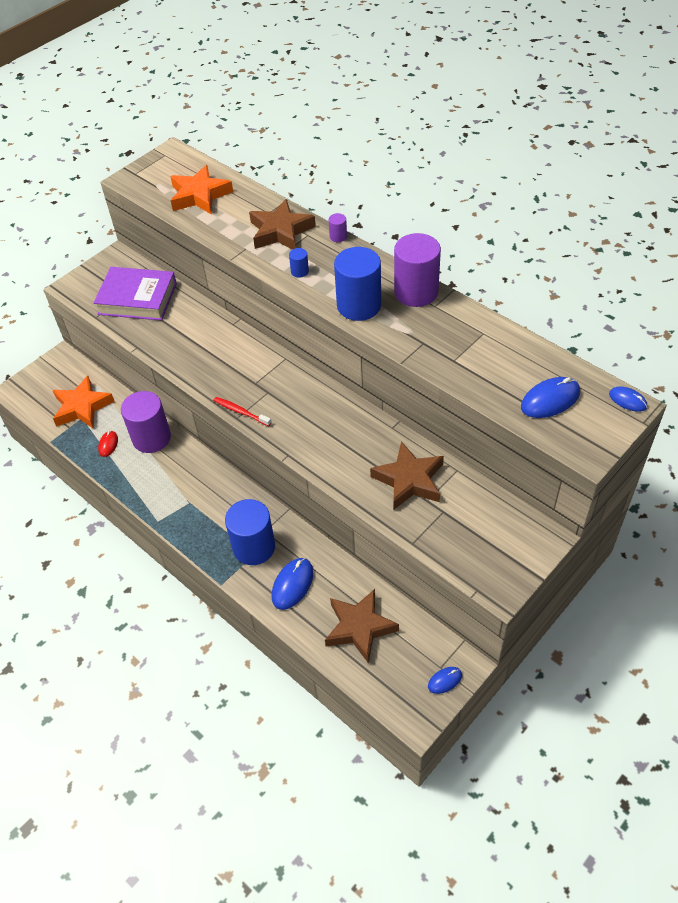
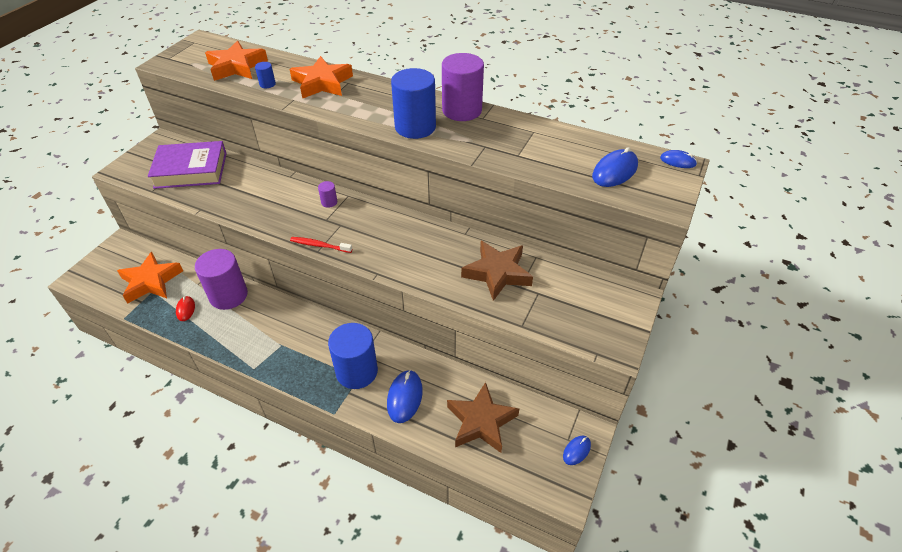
camera: 20 degrees left, 5 degrees down
brown star [249,199,316,250] -> orange star [290,56,353,99]
blue cylinder [289,248,309,278] -> blue cylinder moved to [255,62,276,88]
purple cylinder [329,213,347,242] -> purple cylinder moved to [318,181,337,208]

